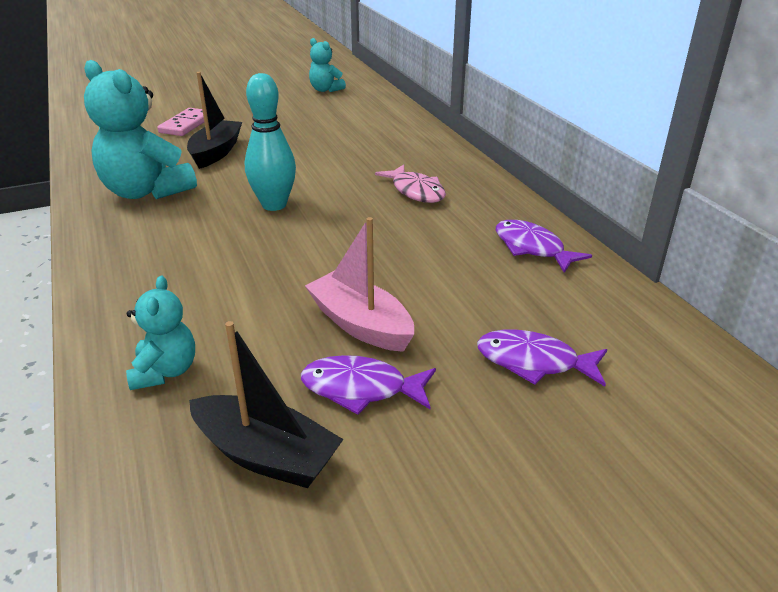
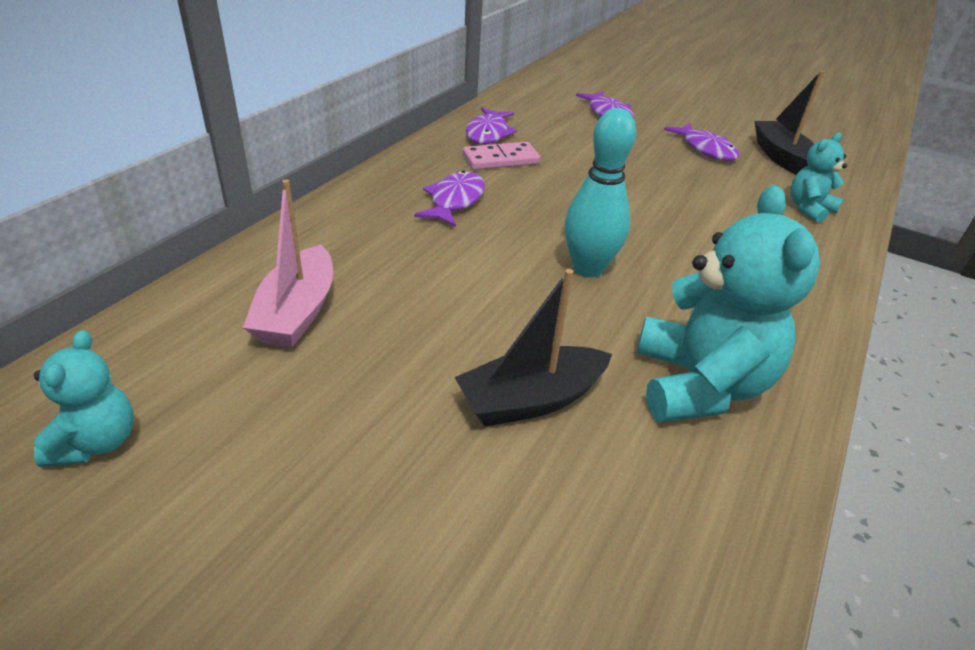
camera: 130 degrees left, 5 degrees up
pink domino [157,108,204,136] -> pink domino moved to [463,142,540,170]
pink boat [305,217,414,352] -> pink boat moved to [243,179,333,348]
pink fish [375,164,446,203] -> purple fish [414,171,485,227]

